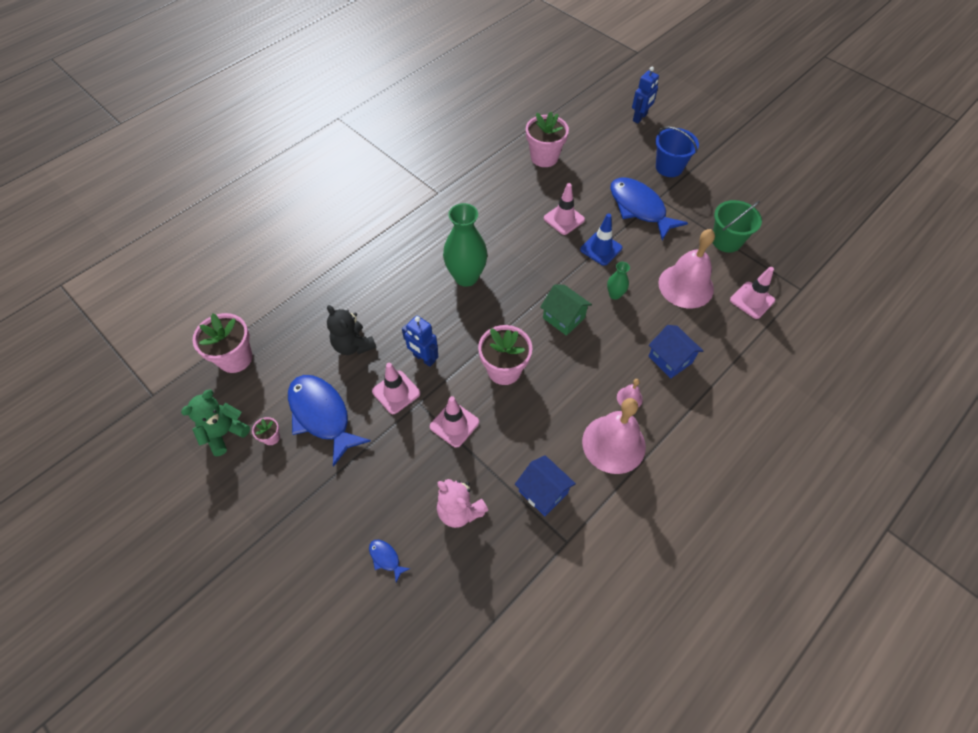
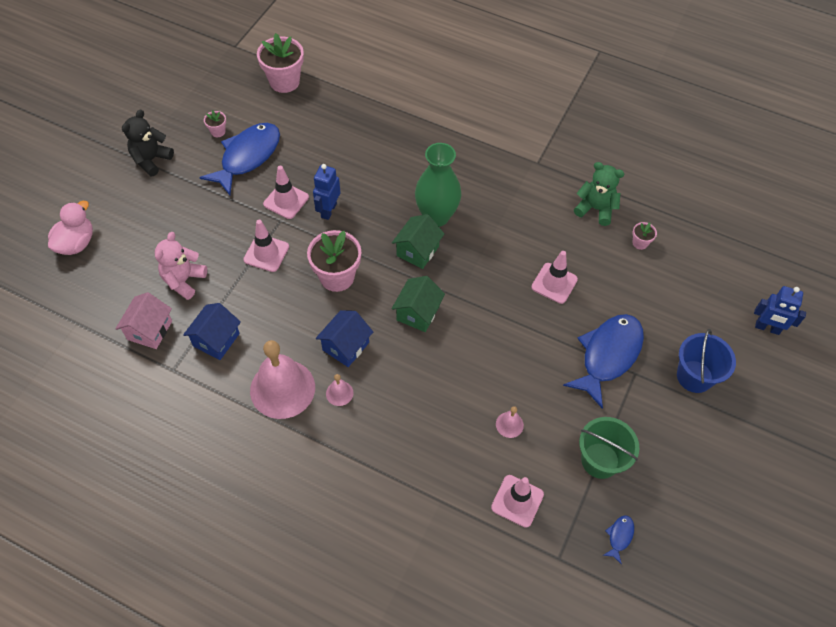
camera: 70 degrees right, 0 degrees up
green teddy bear [181,390,250,457] -> green teddy bear moved to [574,162,624,226]
black teddy bear [327,305,376,355] -> black teddy bear moved to [122,109,174,176]
blue fish [369,540,410,582] -> blue fish moved to [603,515,634,564]
pink flower pot [526,112,569,167] -> pink flower pot [633,222,657,250], size x0.46
blue traffic cone [580,214,622,266] -> none
green vase [607,262,630,300] -> none
blue house [649,325,703,378] -> blue house moved to [316,310,373,367]
pink bell [658,229,715,308] -> pink bell [496,406,524,438], size x0.42
none -> pink duck [48,201,93,255]
none -> pink house [115,292,172,349]
none -> green house [392,214,444,269]

